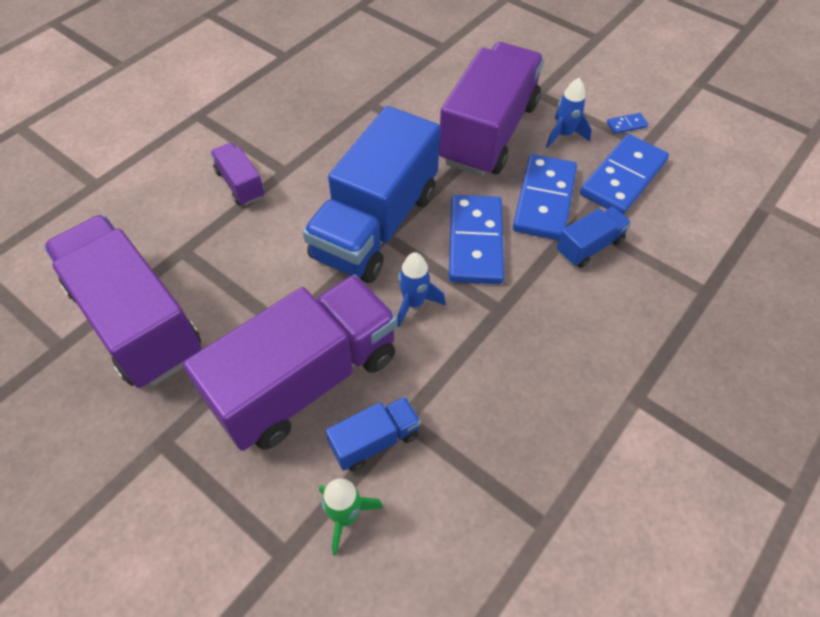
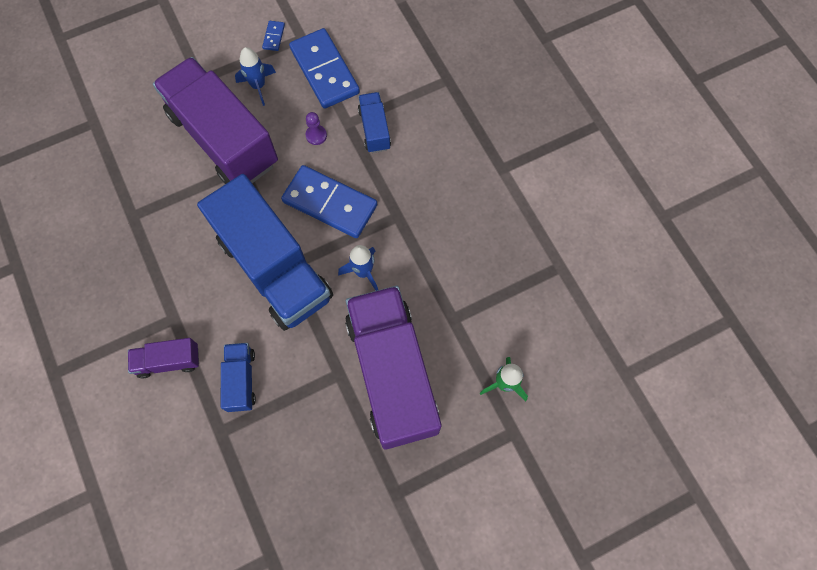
camera: 65 degrees left, 15 degrees up
purple truck [43,215,201,388] -> none
blue truck [326,397,421,471] -> blue truck moved to [221,343,256,412]
blue domino [513,154,577,240] -> purple pawn [306,112,327,145]

